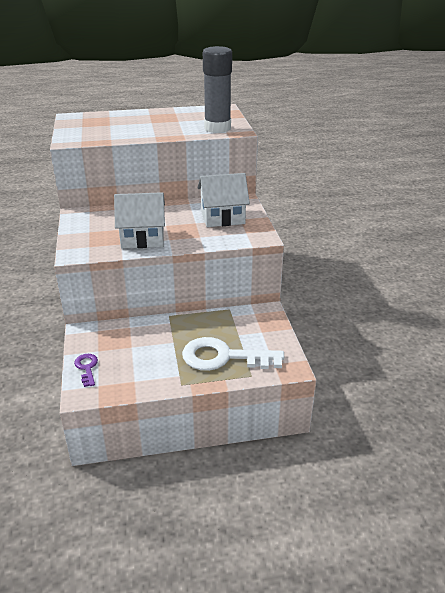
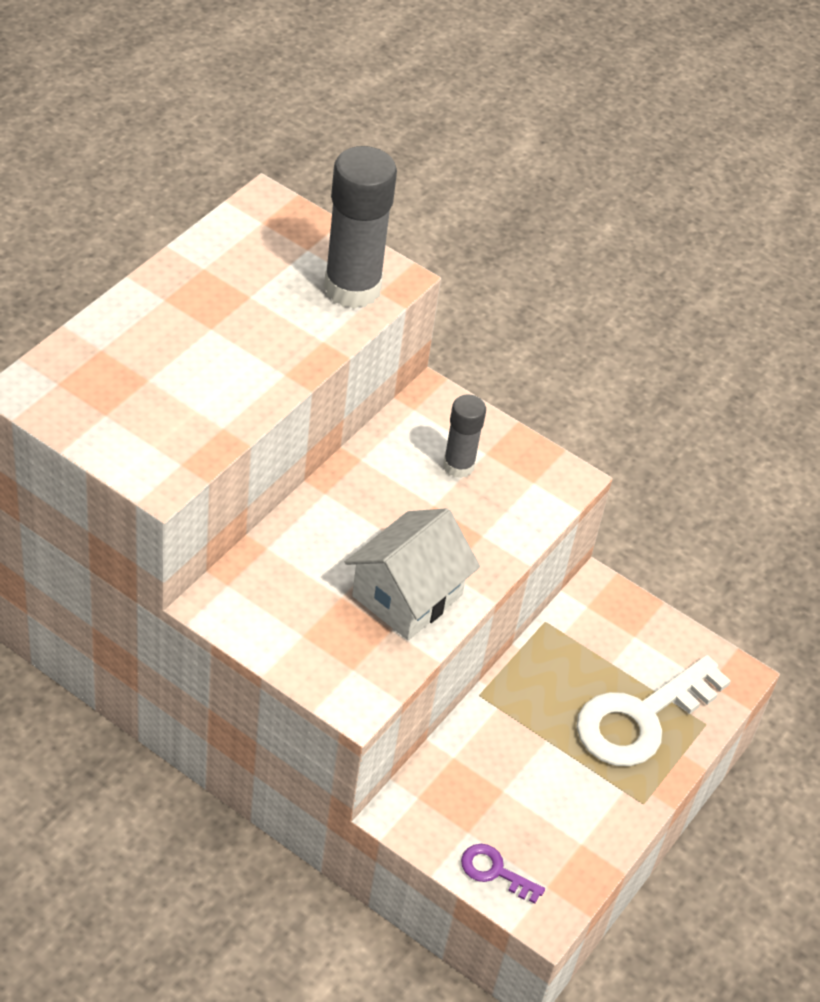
camera: 50 degrees left, 15 degrees up
white house [197,173,250,227] -> grey glue stick [443,394,486,478]

